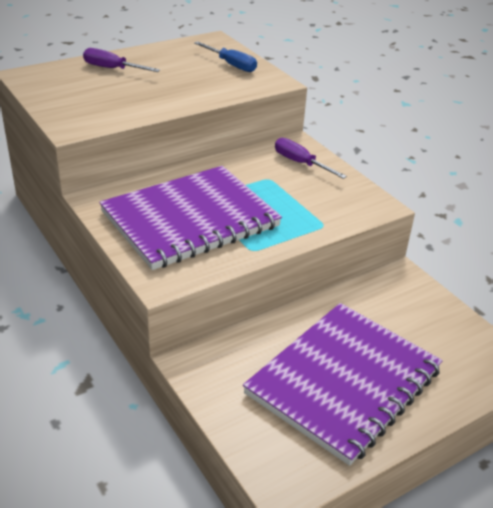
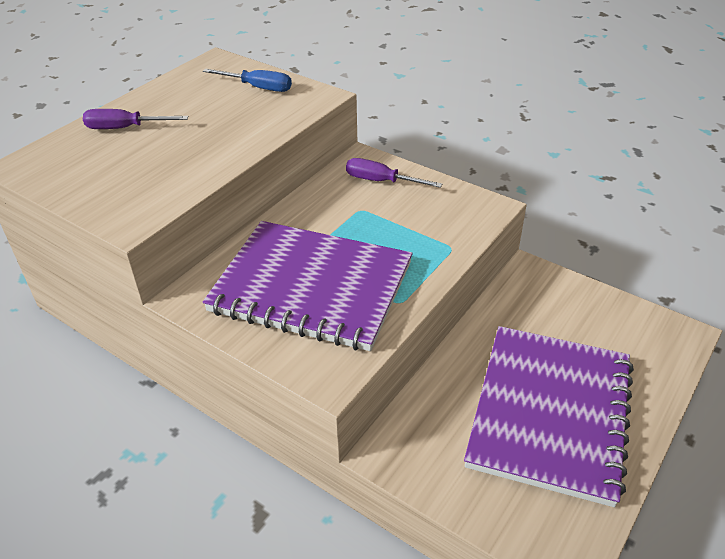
camera: 20 degrees left, 5 degrees up
purple notebook [99,166,282,270] -> purple notebook turned 75 degrees clockwise [203,221,412,351]

